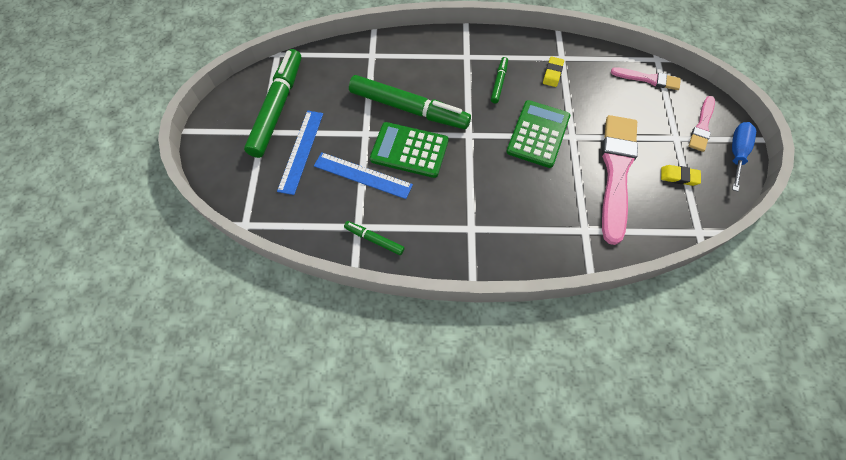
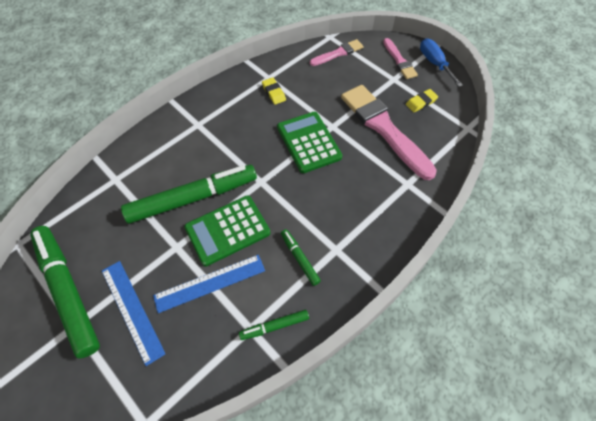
camera: 45 degrees left, 5 degrees down
green marker [491,57,508,103] -> green marker moved to [281,229,321,286]

